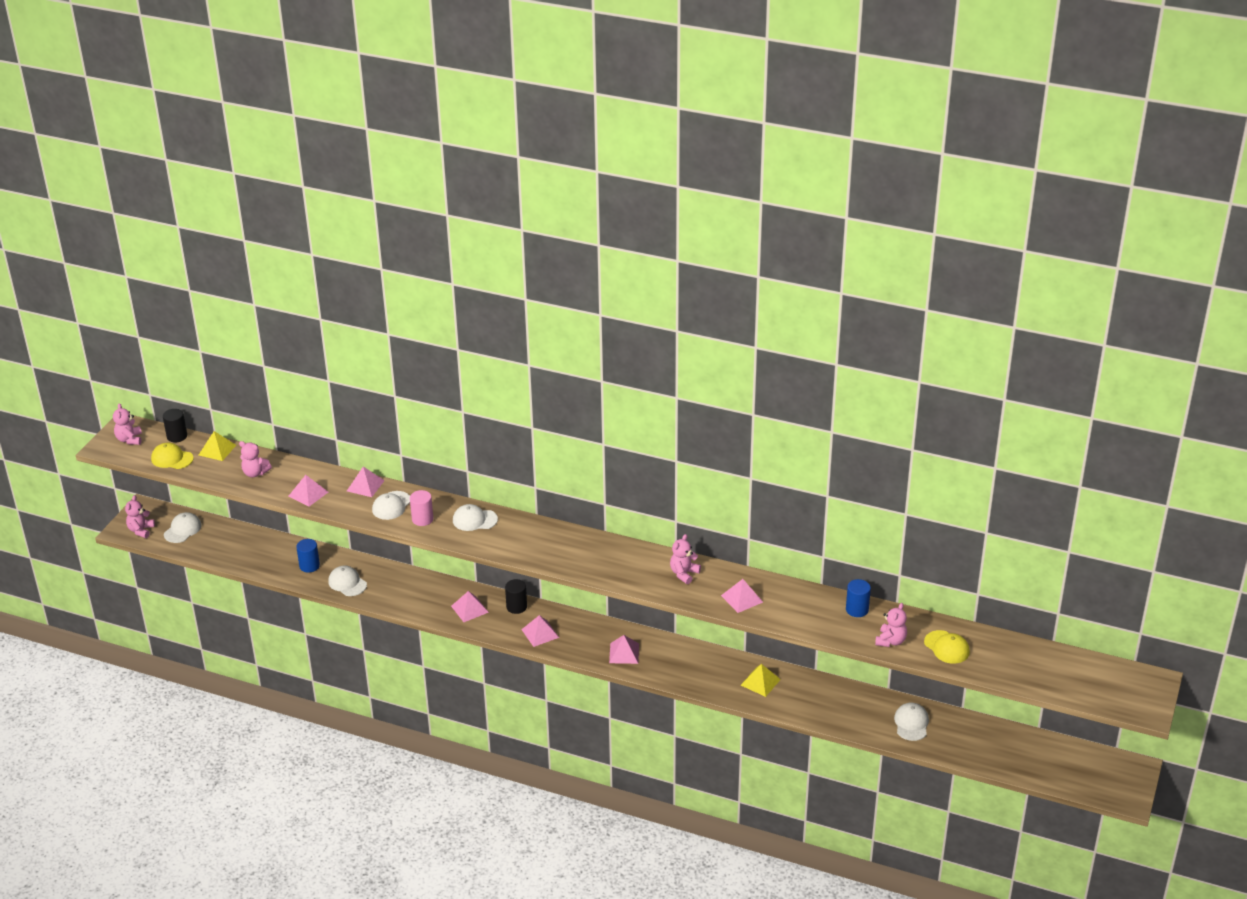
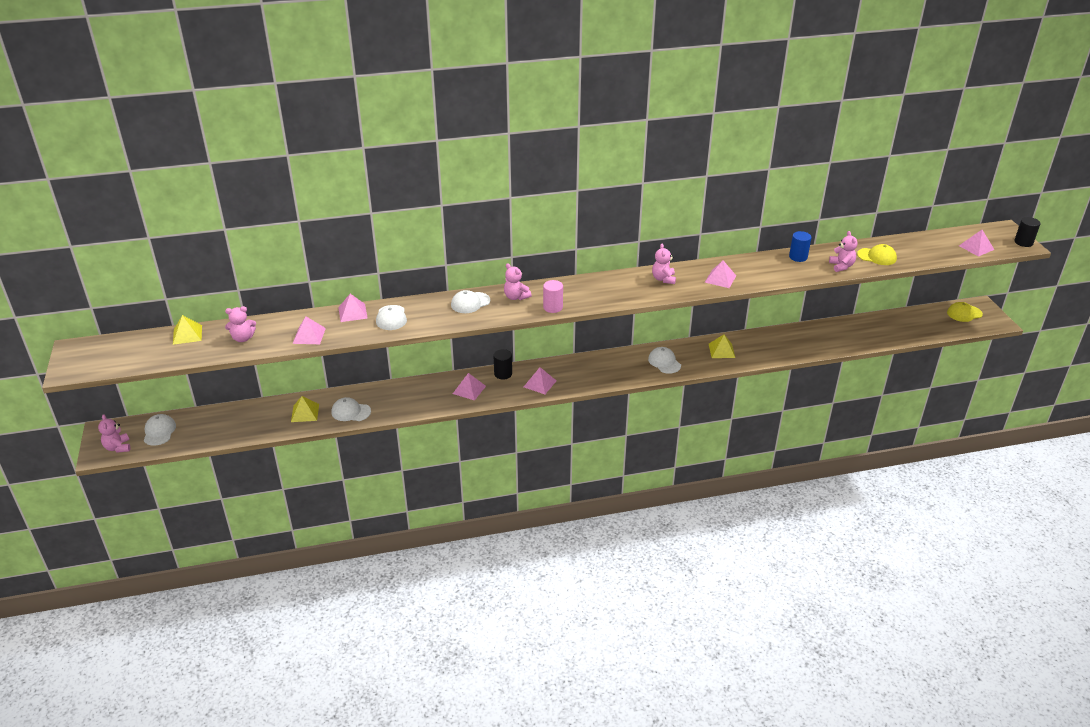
camera: 35 degrees left, 0 degrees up
pink teddy bear [113,403,142,445] -> pink teddy bear moved to [504,263,532,300]
yellow cap [151,443,194,469] -> yellow cap moved to [947,302,983,322]
black cylinder [163,409,187,443] -> black cylinder moved to [1015,217,1040,247]
blue cylinder [296,539,320,573] -> yellow pyramid [291,396,319,422]
pink cylinder [410,490,433,526] -> pink cylinder moved to [543,280,563,313]
pink pyramid [609,635,639,664] -> pink pyramid moved to [959,230,994,257]
white cap [894,703,929,741] -> white cap moved to [648,347,681,374]

